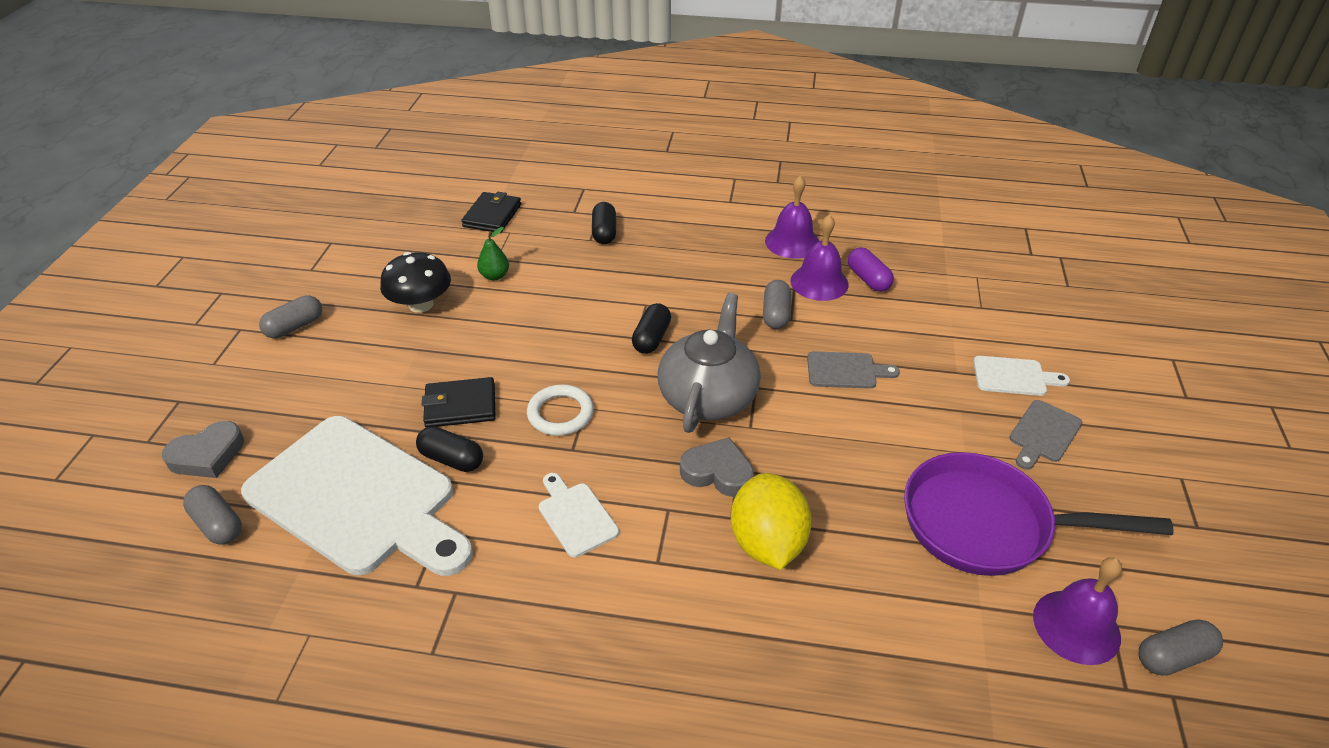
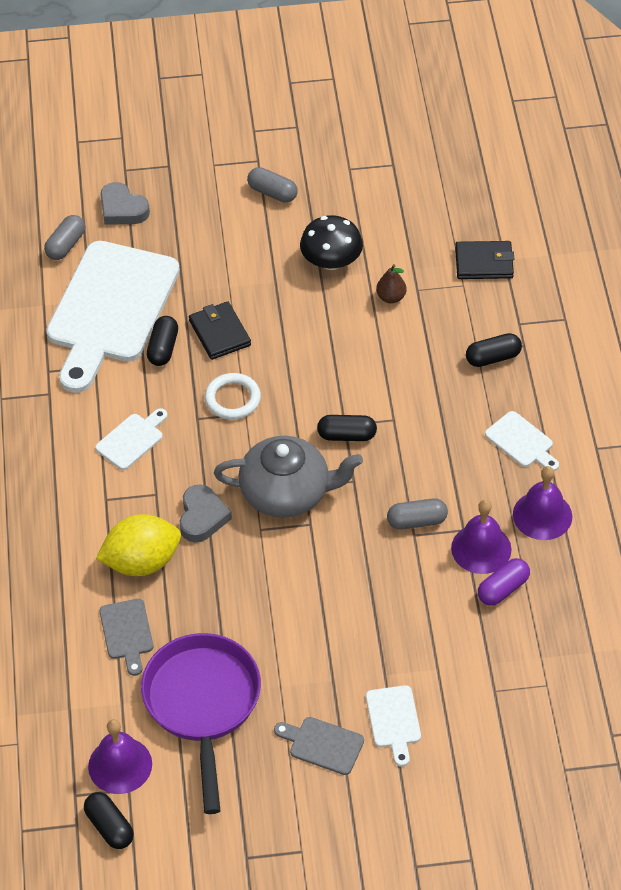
camera: 75 degrees right, 10 degrees up
green pear [477,227,509,281] -> brown pear [376,264,406,303]
grey cutting board [807,351,900,389] -> grey cutting board moved to [99,599,153,676]
grey capsule [1139,619,1223,676] -> black capsule [84,792,134,849]
none -> white cutting board [485,411,559,471]

